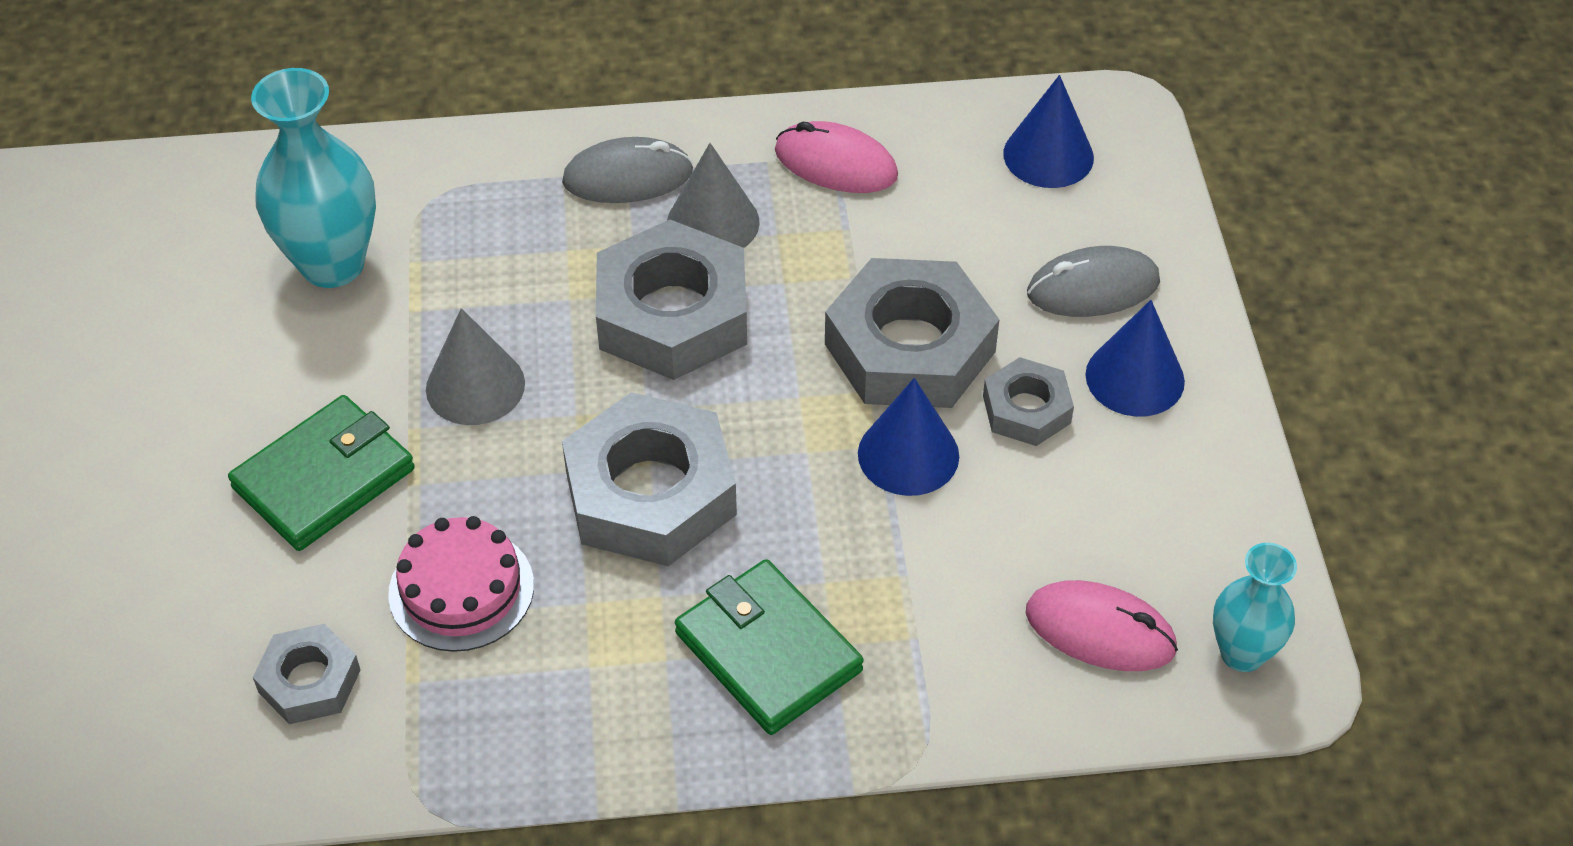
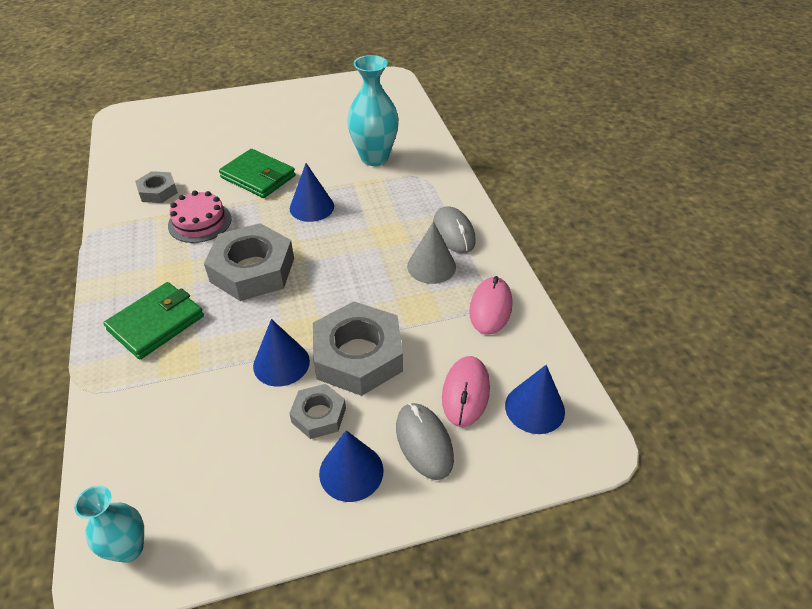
camera: 80 degrees right, 5 degrees down
grey cone [426,308,525,425] -> blue cone [290,163,334,222]
grey nut [596,220,747,380] -> none
pink mouse [1026,580,1178,671] -> pink mouse moved to [442,356,490,427]

